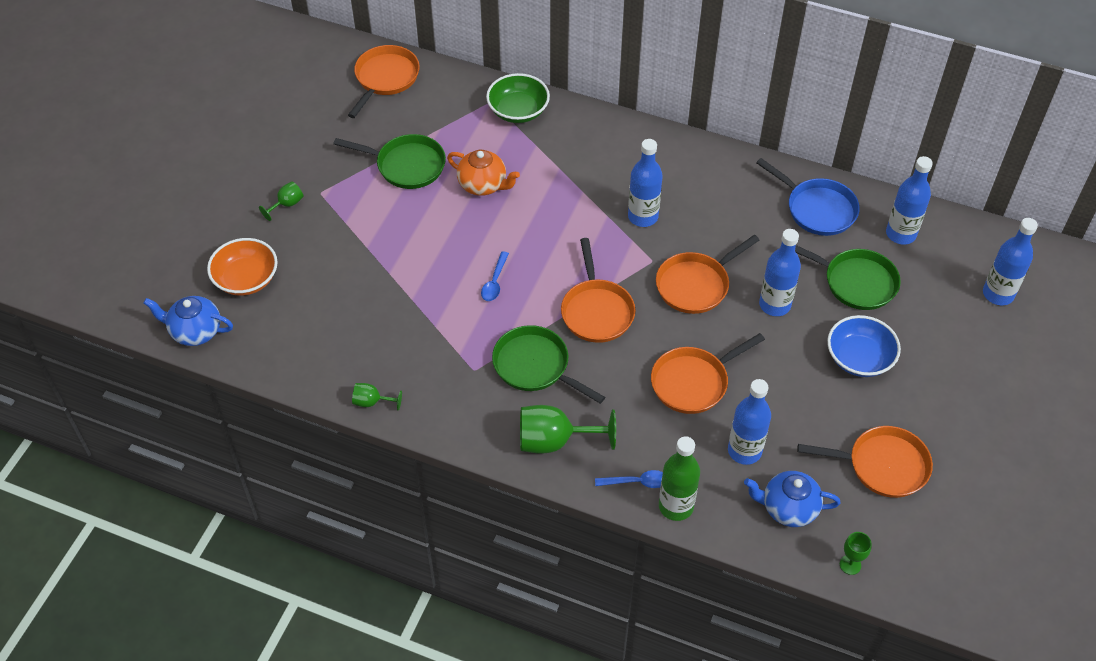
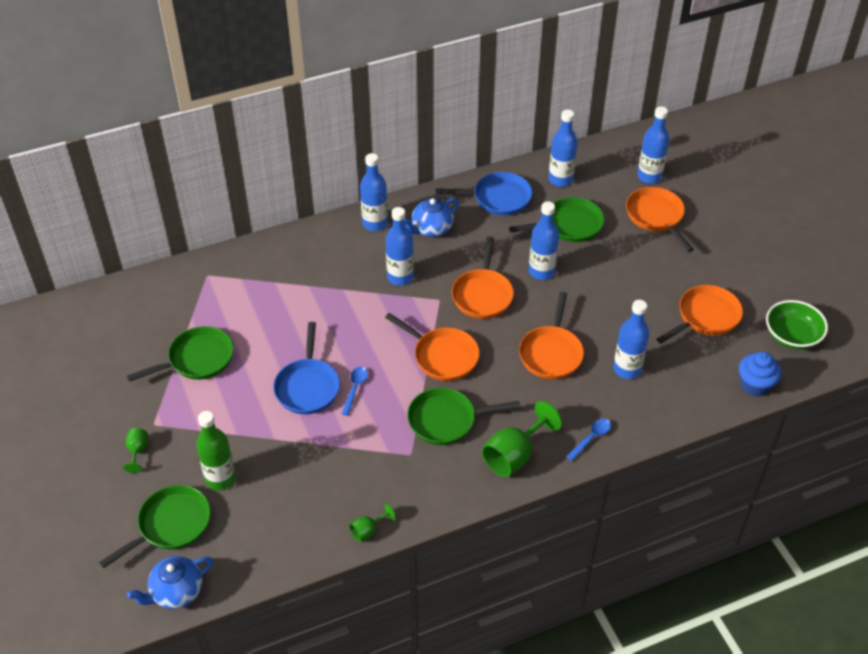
camera: 45 degrees left, 5 degrees down
orange bowl [207,238,278,296] -> green pan [99,485,211,568]
orange pan [348,45,420,118] -> orange pan moved to [626,187,694,252]
orange teapot [447,150,520,196] -> none
blue spoon [481,251,509,301] -> blue spoon turned 135 degrees counterclockwise [342,367,368,416]
green bowl [486,73,550,123] -> green bowl moved to [766,300,828,349]
green bottle [659,436,700,521] -> green bottle moved to [196,411,236,490]
blue teapot [744,471,841,527] -> blue teapot moved to [405,198,459,237]
blue bowl [827,315,901,377] -> none
green goblet [840,532,872,575] -> blue cupcake [739,352,781,397]
none -> blue pan [273,322,340,414]
none -> blue bottle [360,153,388,231]

